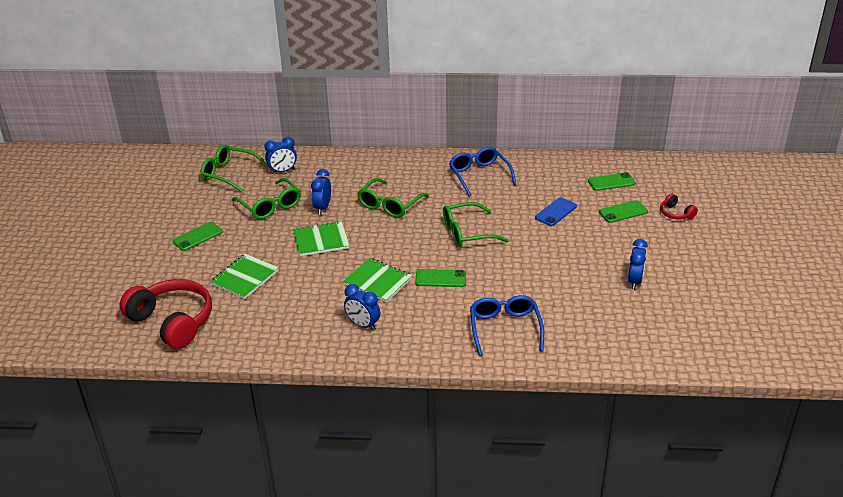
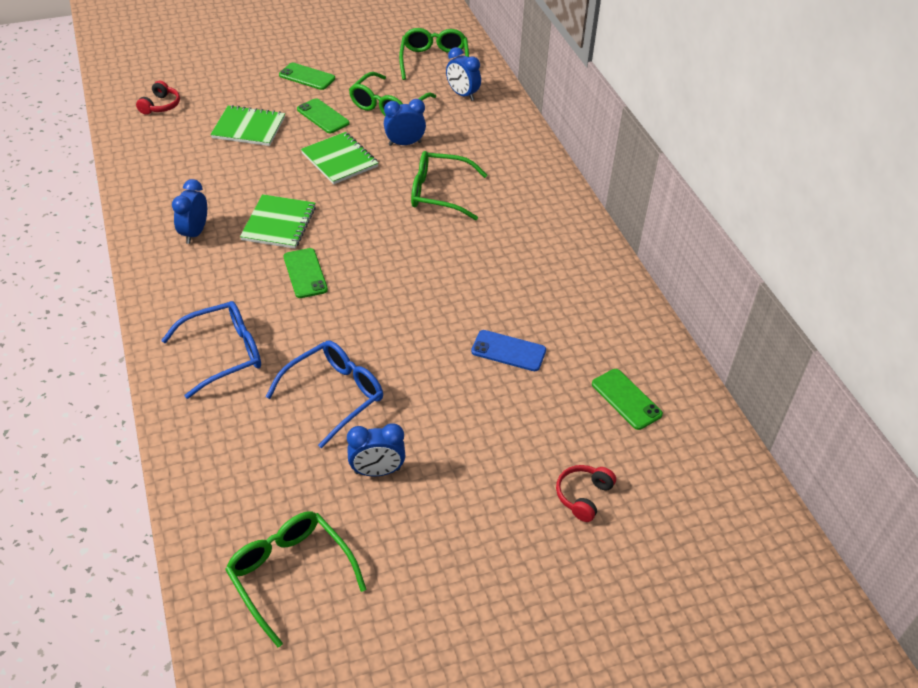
camera: 65 degrees right, 10 degrees up
red headphones [119,279,212,349] -> red headphones [136,81,180,115], size x0.45
green glasses [443,202,509,247] -> green glasses moved to [225,511,367,647]
blue glasses [449,147,516,196] -> blue glasses moved to [266,340,383,448]
green phone [599,200,648,223] -> green phone moved to [297,98,350,133]

